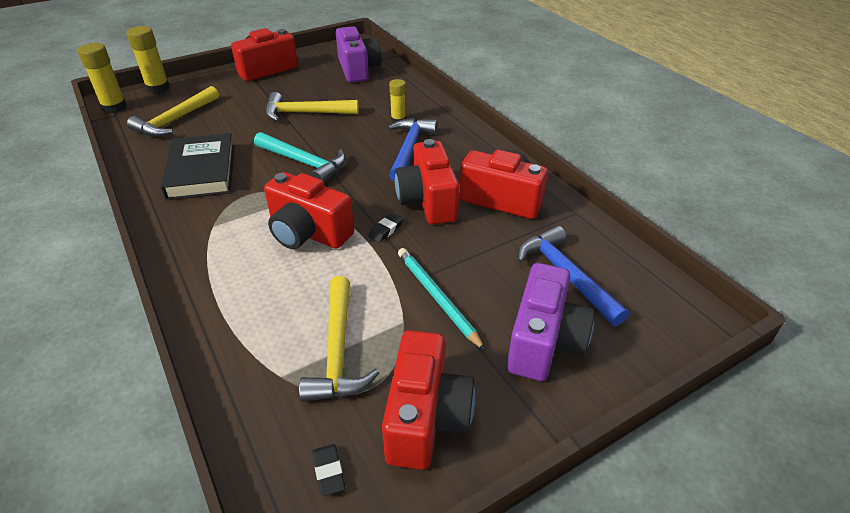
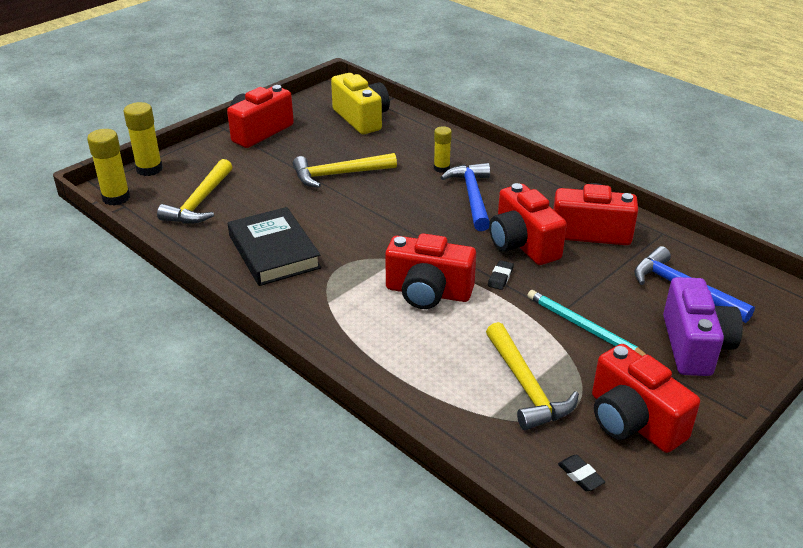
camera: 15 degrees left, 5 degrees down
turquoise hammer [254,132,346,183] -> none
purple camera [336,26,382,83] -> yellow camera [331,73,390,134]
red camera [382,330,475,470] -> red camera turned 150 degrees clockwise [592,344,700,453]

